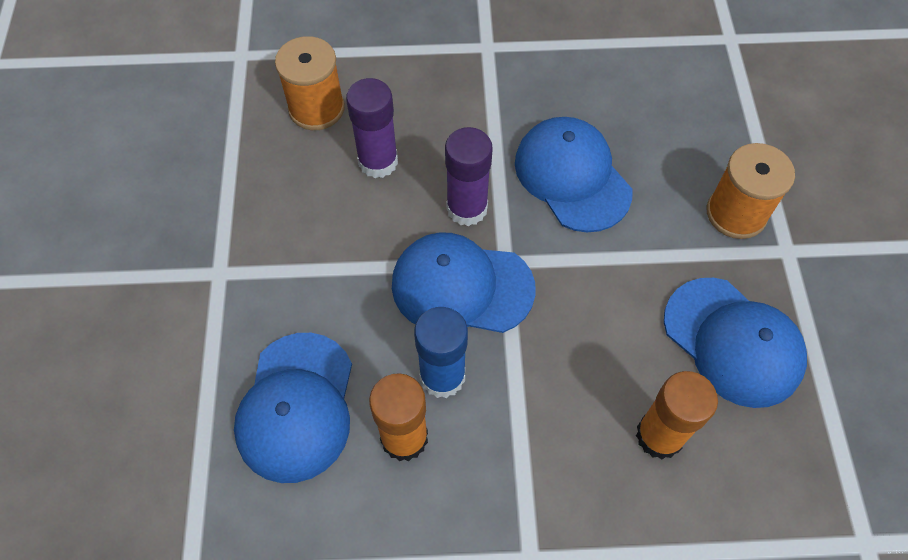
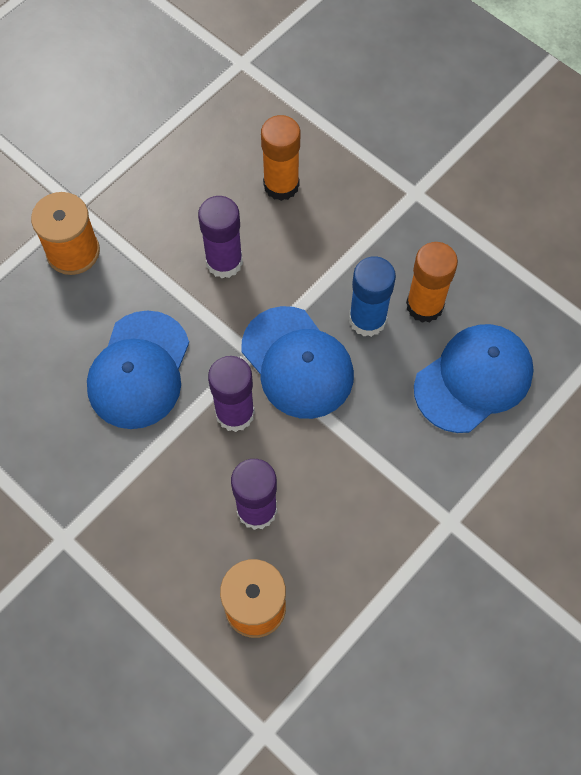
camera: 135 degrees left, 5 degrees up
blue cap [664,278,807,408] -> none
none -> purple glue stick [198,196,243,278]

